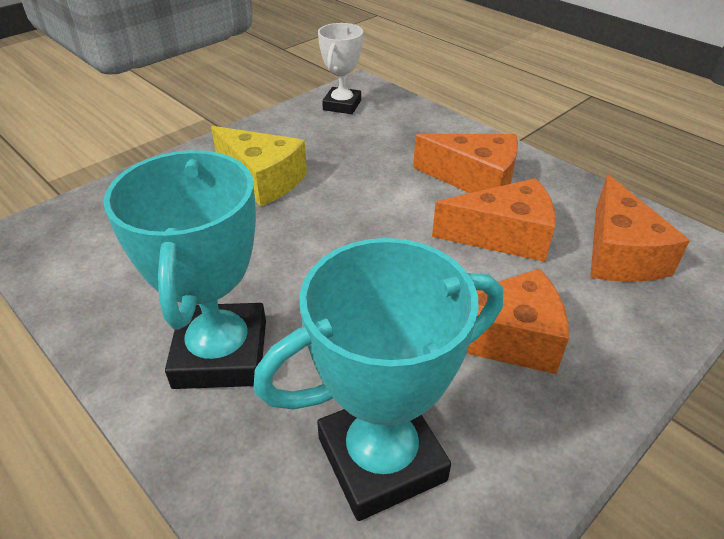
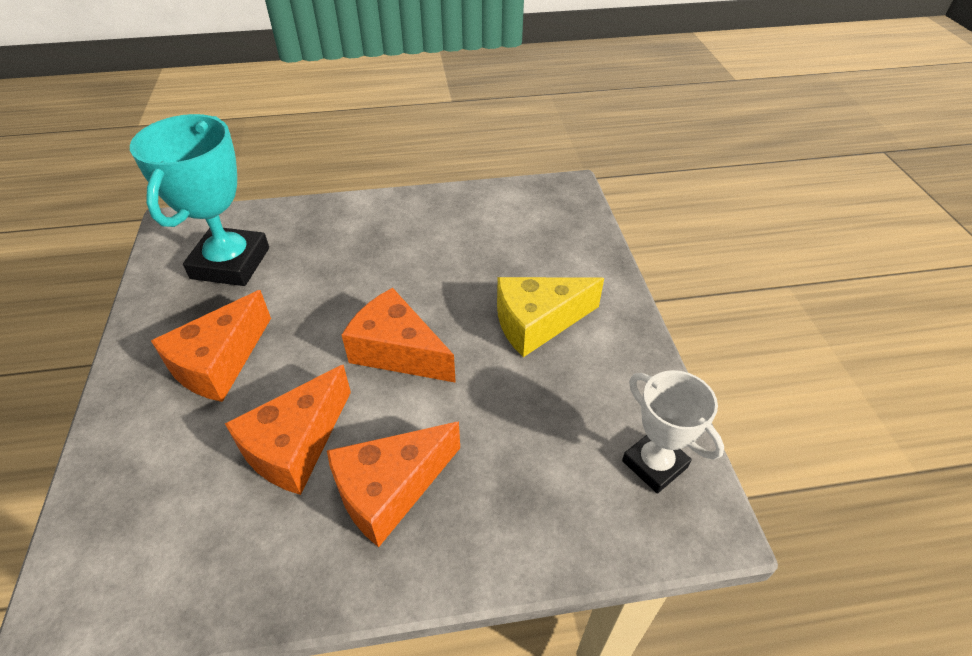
camera: 125 degrees right, 5 degrees up
turquoise trophy [103,150,266,389] -> none
orange cheese [590,175,690,282] -> orange cheese moved to [342,288,456,383]

